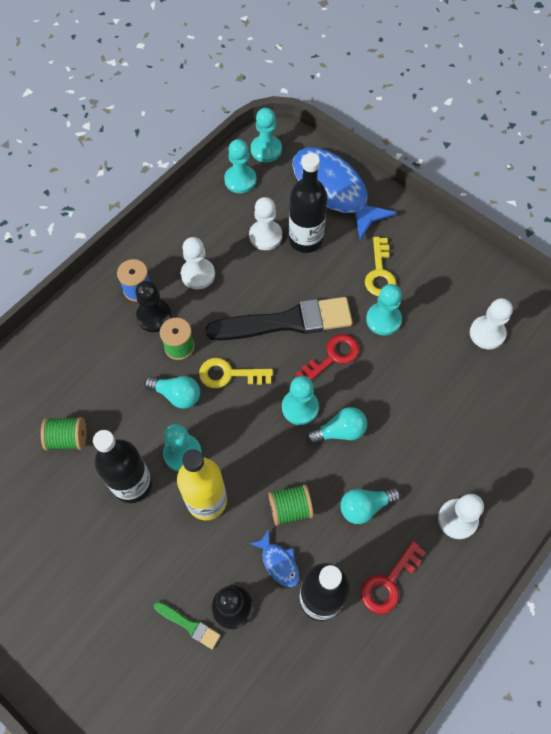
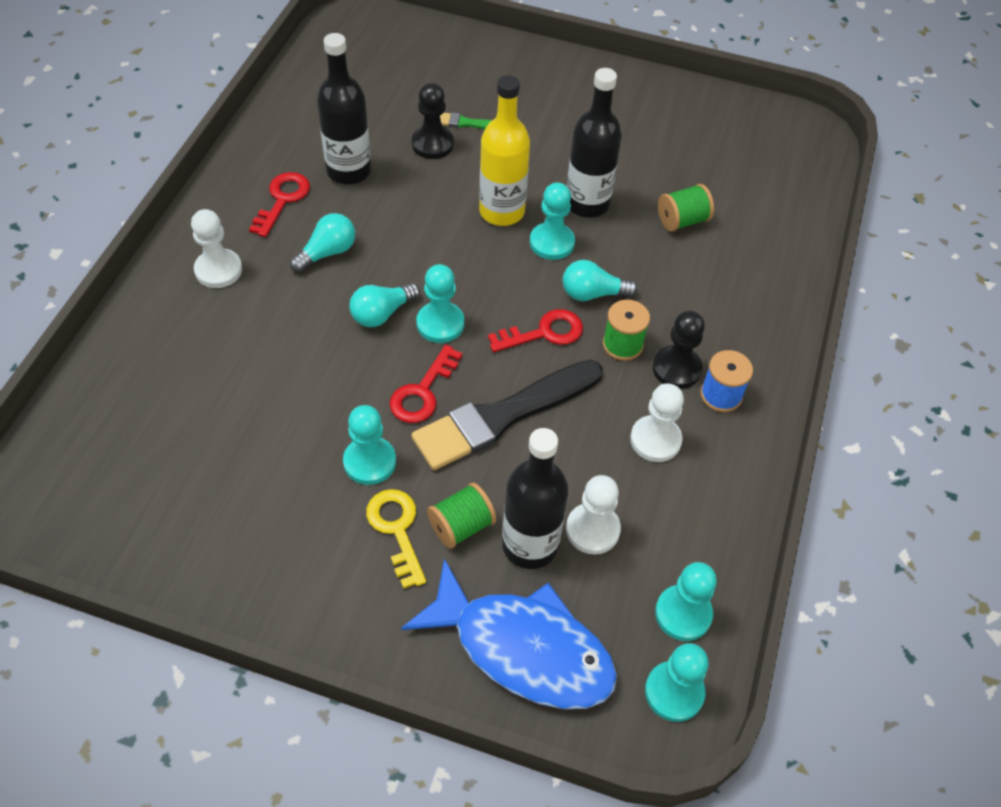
camera: 155 degrees right, 10 degrees down
yellow key [199,358,273,388] -> red key [488,309,583,352]
blue fish [249,529,299,587] -> none
green spool [268,484,313,526] -> green spool moved to [427,483,496,549]
white pawn [470,298,513,349] -> none

